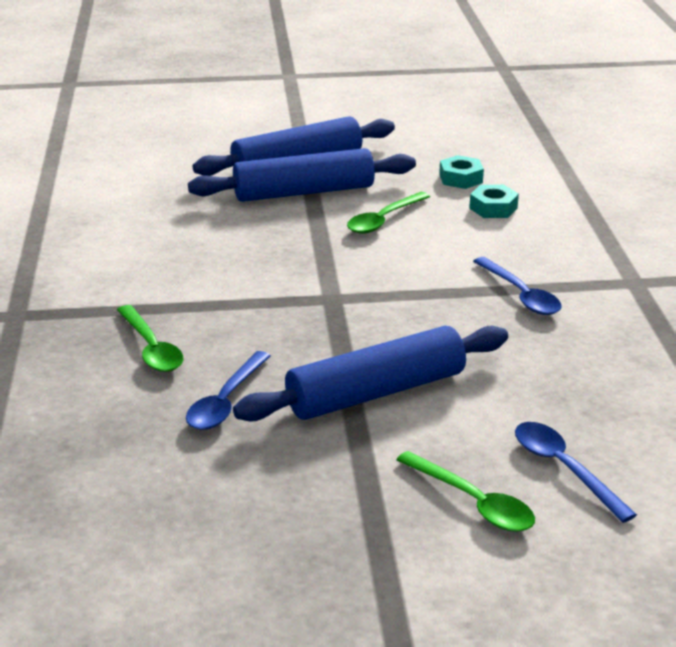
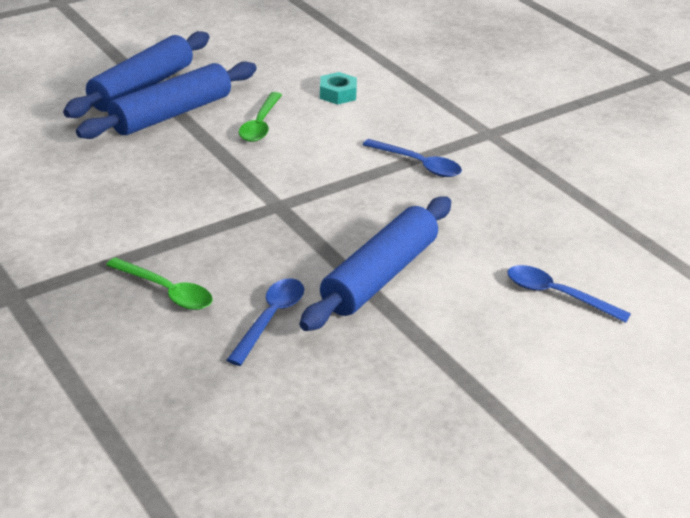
camera: 30 degrees left, 5 degrees up
blue spoon [186,351,271,430] -> blue spoon turned 150 degrees counterclockwise [227,278,304,366]
green spoon [397,451,535,532] -> none
turquoise nut [439,155,484,189] -> none

